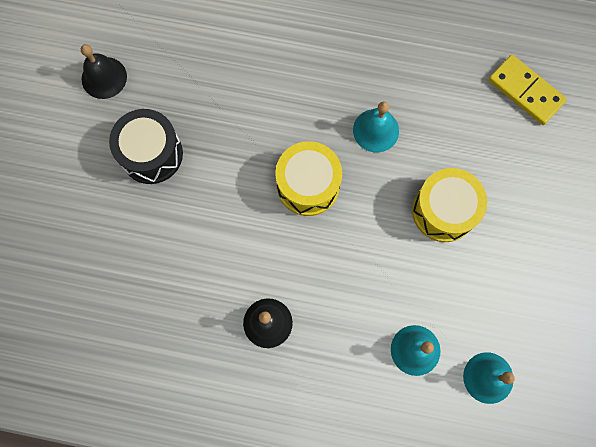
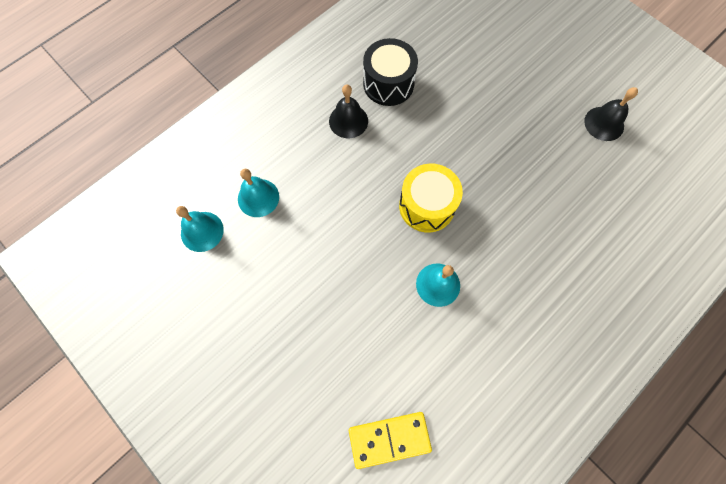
camera: 125 degrees right, 5 degrees down
black drum [109,109,183,184] -> black drum moved to [363,38,418,106]
yellow drum [412,168,487,242] -> none

